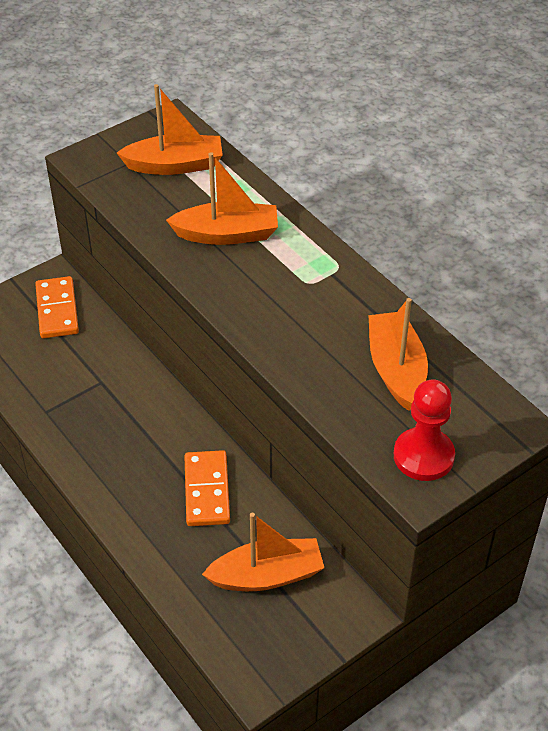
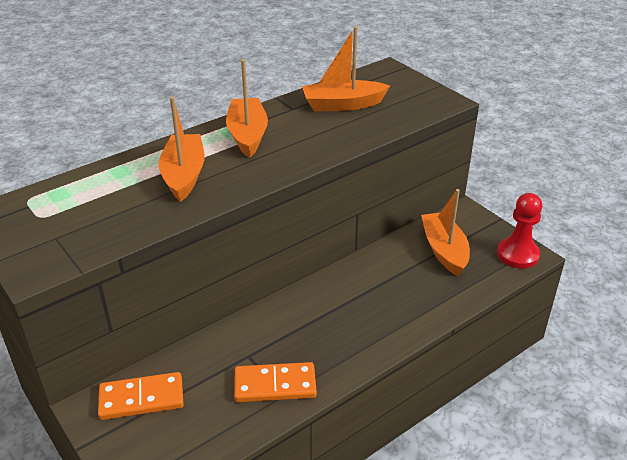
camera: 90 degrees left, 10 degrees down
orange boat [117,84,223,175] -> orange boat moved to [226,59,268,158]
orange domino [184,450,230,526] -> orange domino moved to [234,362,317,402]
red pawn [394,379,455,481] -> red pawn moved to [497,193,542,269]

